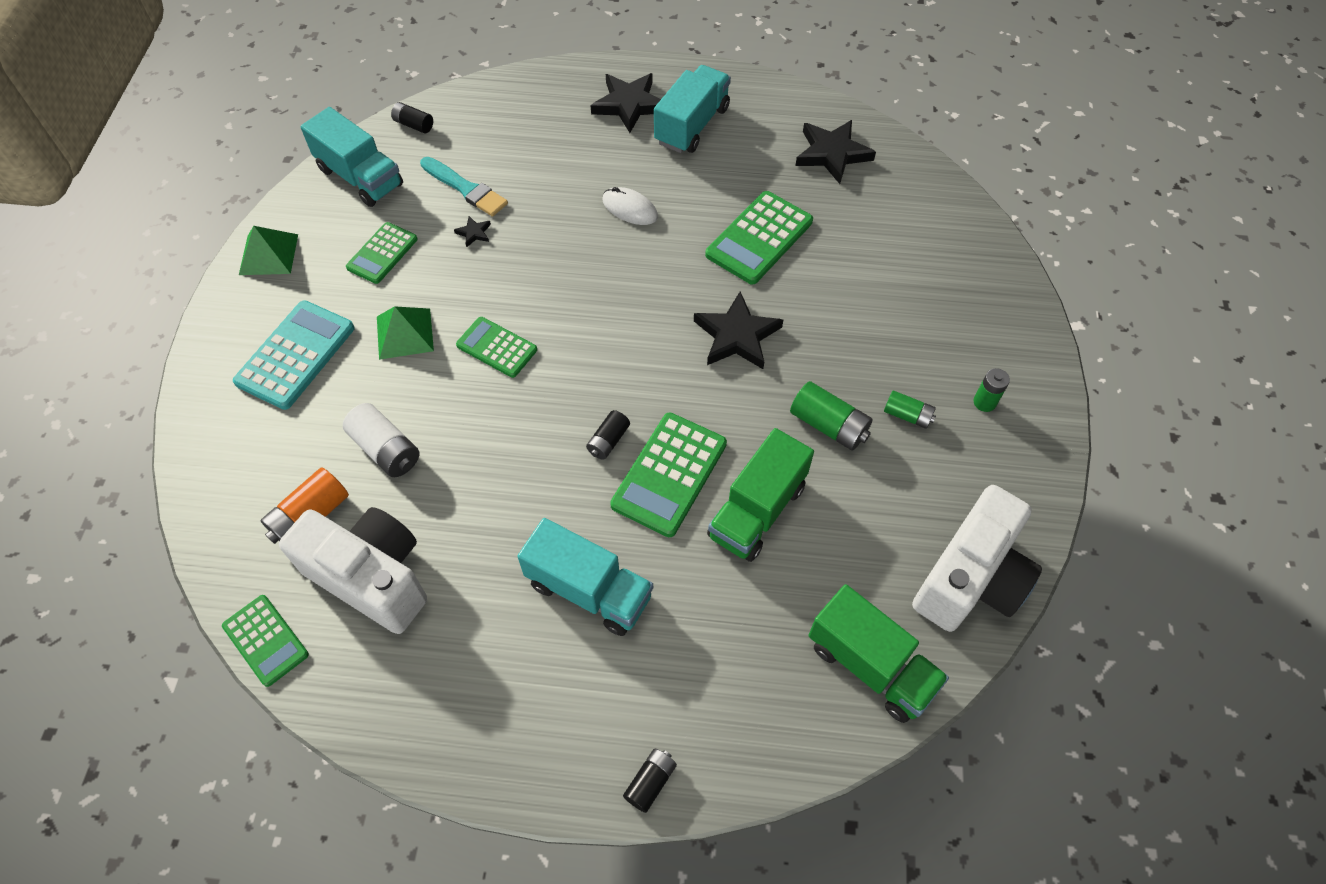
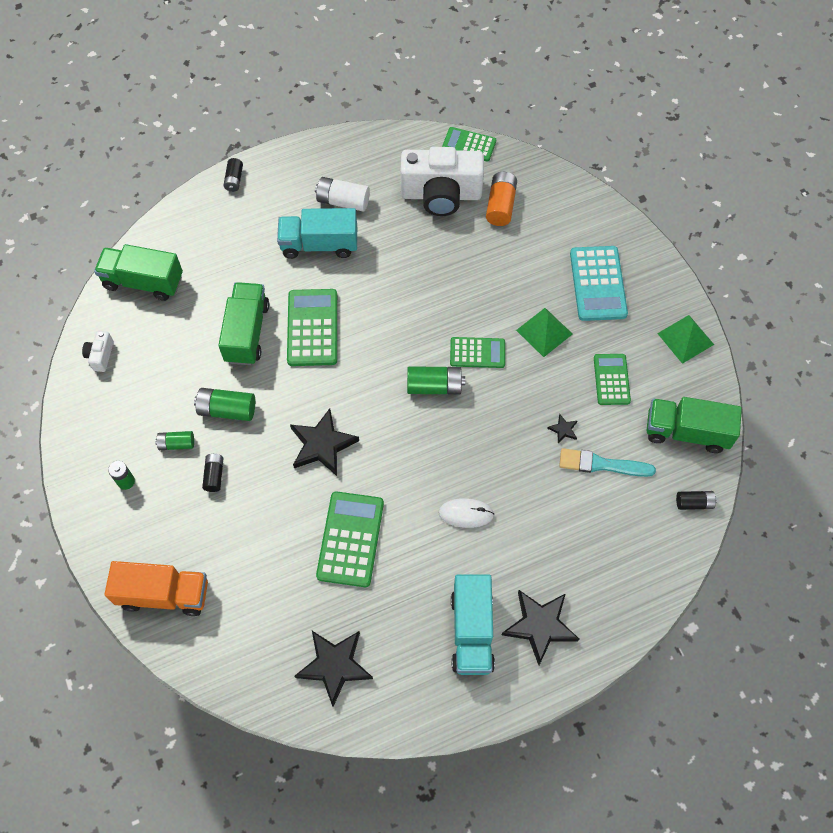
camera: 150 degrees right, 5 degrees up
turquoise truck [300,107,403,207] -> green truck [647,397,742,453]
white battery [343,403,419,477] -> white battery moved to [315,177,370,212]
black battery [586,410,630,460] -> black battery moved to [202,453,223,492]
white camera [912,485,1042,632] -> white camera [82,331,114,372], size x0.42
none -> orange truck [105,561,208,616]
none -> green battery [407,366,465,395]

